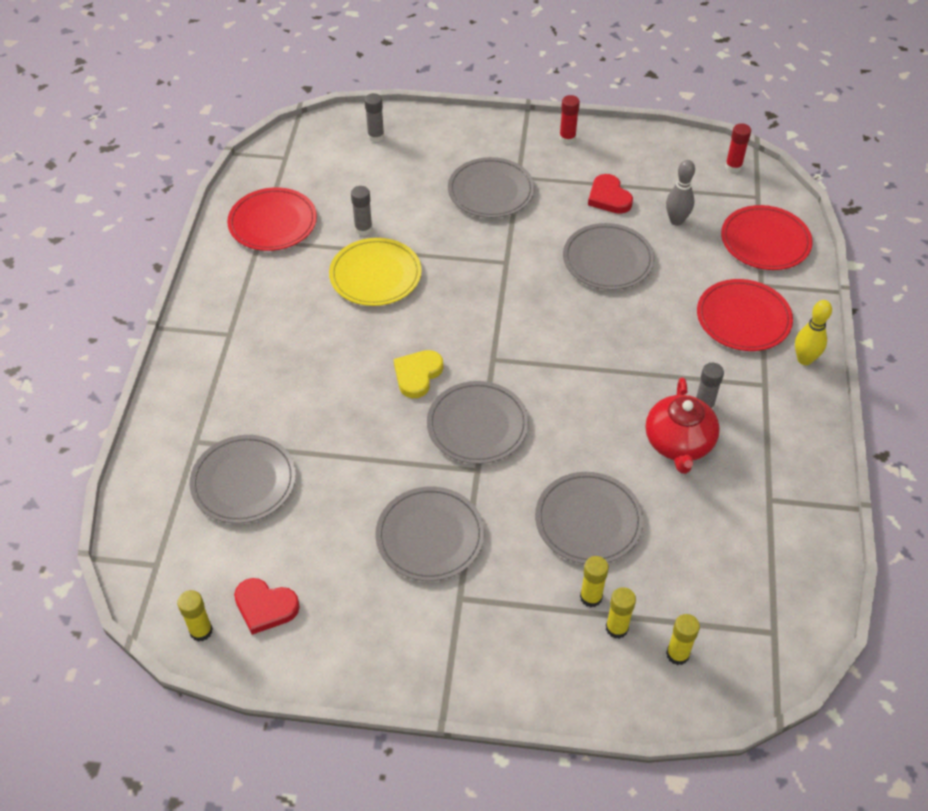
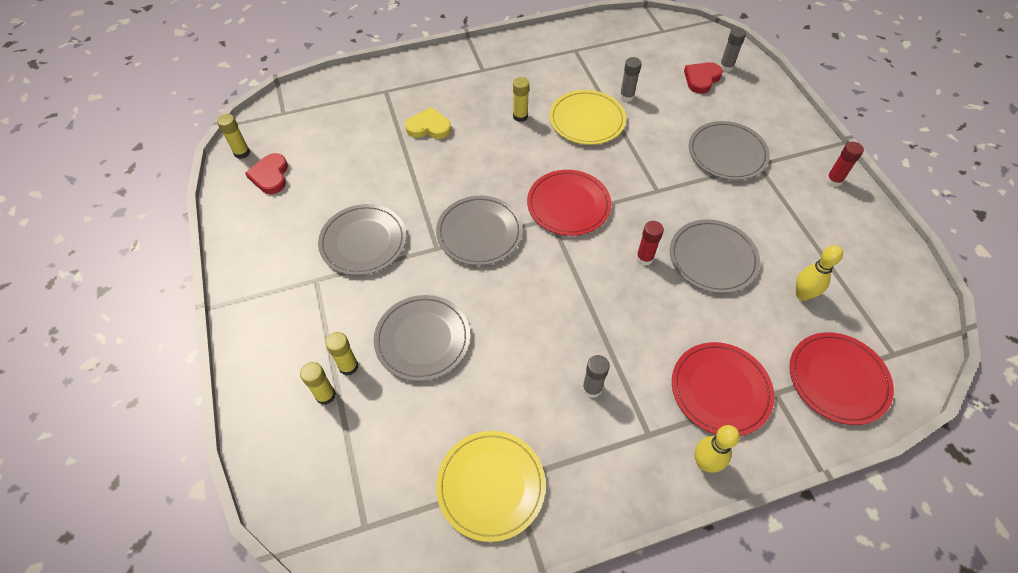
camera: 65 degrees right, 5 degrees up
grey plate [190,435,296,524] -> none
red plate [227,187,317,251] -> red plate moved to [527,170,611,236]
yellow heart [394,350,443,398] -> yellow heart moved to [405,107,451,139]
red heart [588,174,633,214] -> red heart moved to [684,62,723,94]
red teapot [646,377,720,474] -> none
grey bowling pin [666,160,695,226] -> yellow bowling pin [796,245,843,301]
yellow glue stick [666,614,700,665] -> yellow glue stick moved to [513,77,529,122]
red glue stick [725,123,751,173] -> red glue stick moved to [636,221,664,265]
none -> yellow plate [436,431,546,542]

